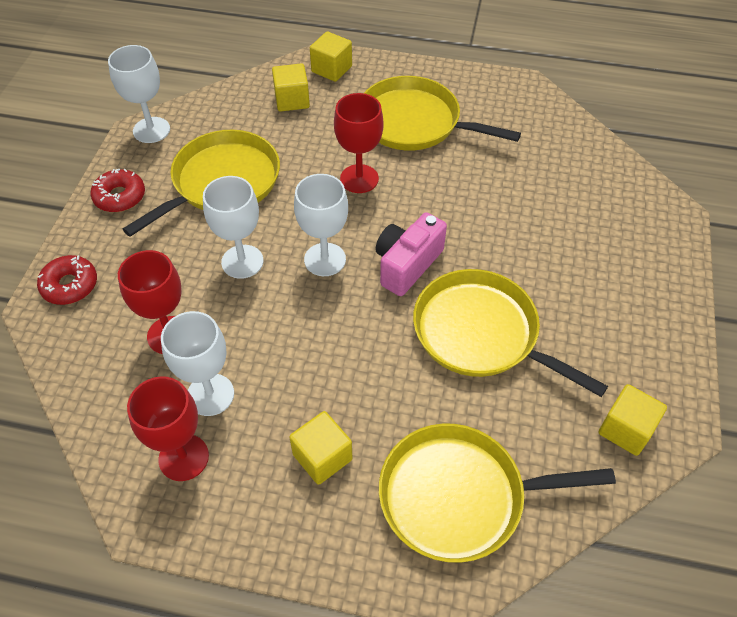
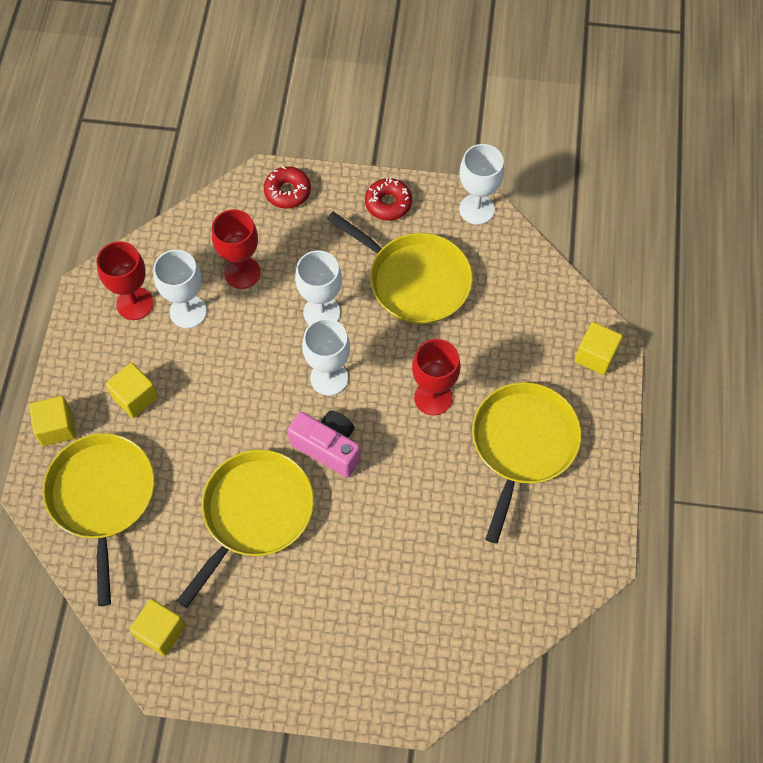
camera: 85 degrees right, 10 degrees up
yellow cube [272,63,310,112] -> yellow cube moved to [29,396,76,446]

